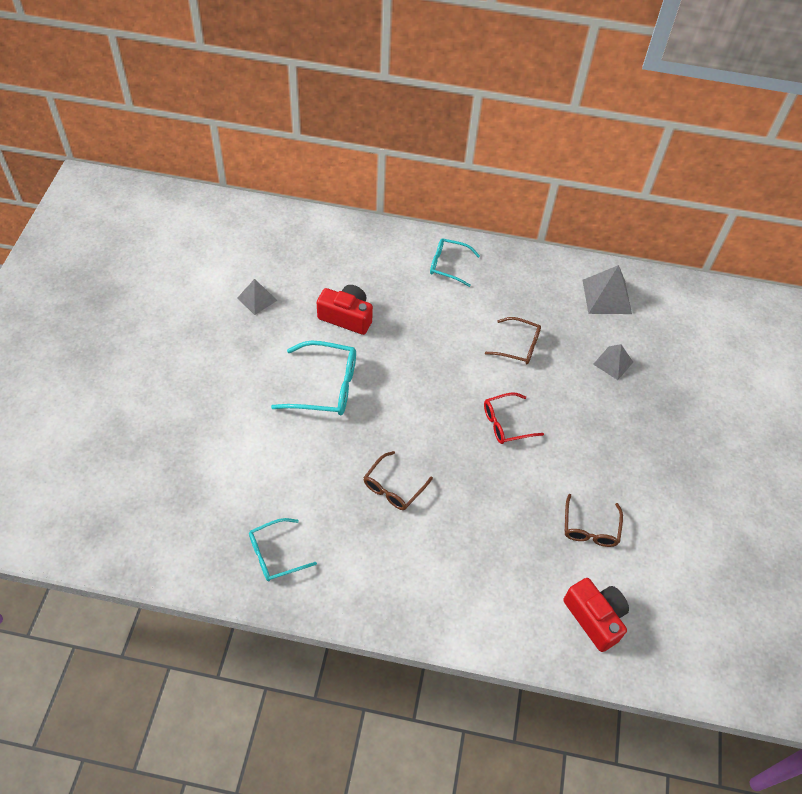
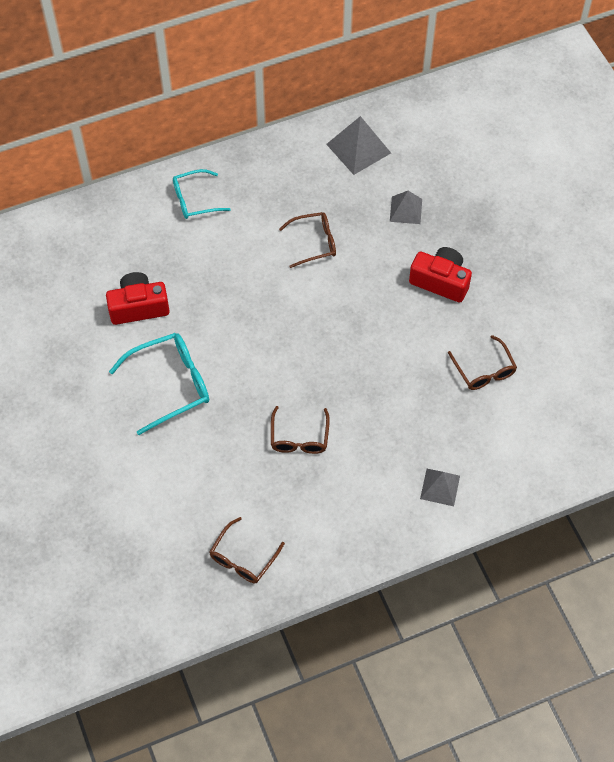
camera: 30 degrees left, 5 degrees up
grey pyramid [237,279,278,315] -> grey pyramid moved to [420,469,460,506]
turquoise glasses [249,518,317,581] -> brown glasses [210,517,285,583]
red glasses [484,392,544,444] -> none
red camera [563,578,629,652] -> red camera moved to [409,247,472,302]

